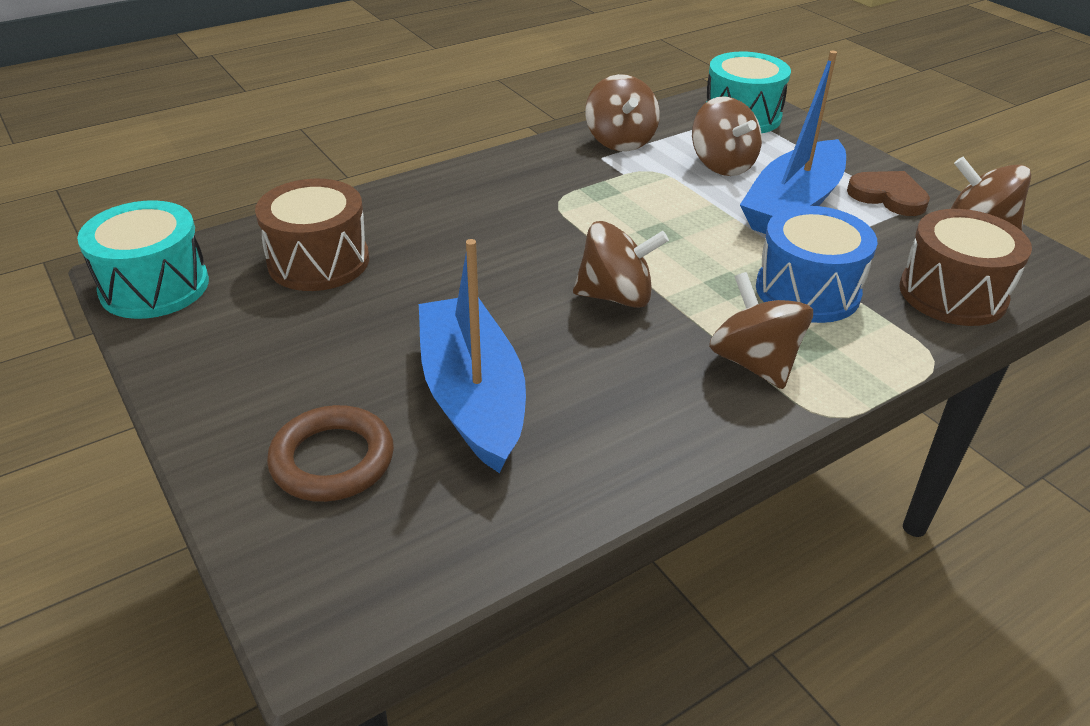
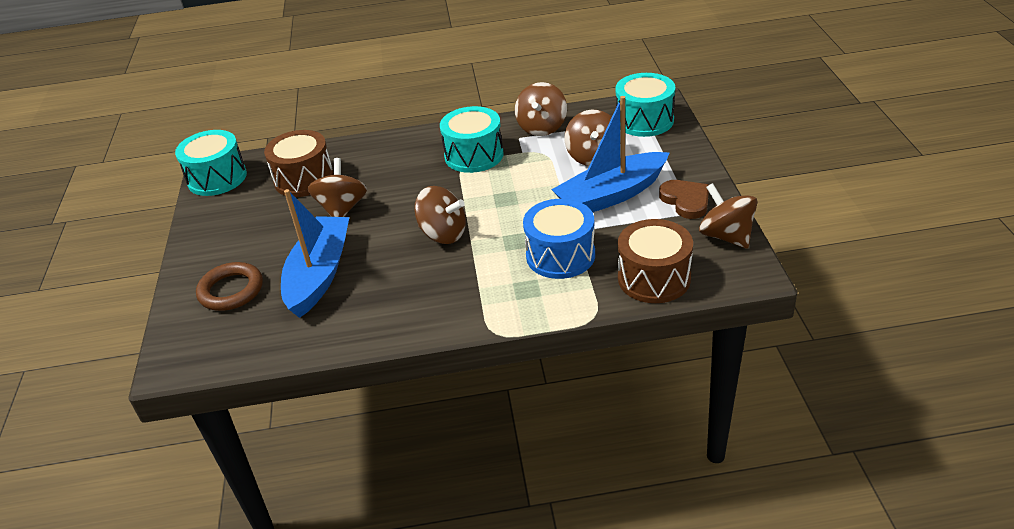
camera: 30 degrees right, 0 degrees up
brown spinning top [709,272,813,389] -> brown spinning top moved to [308,158,367,217]
none -> turquoise drum [440,106,504,173]

